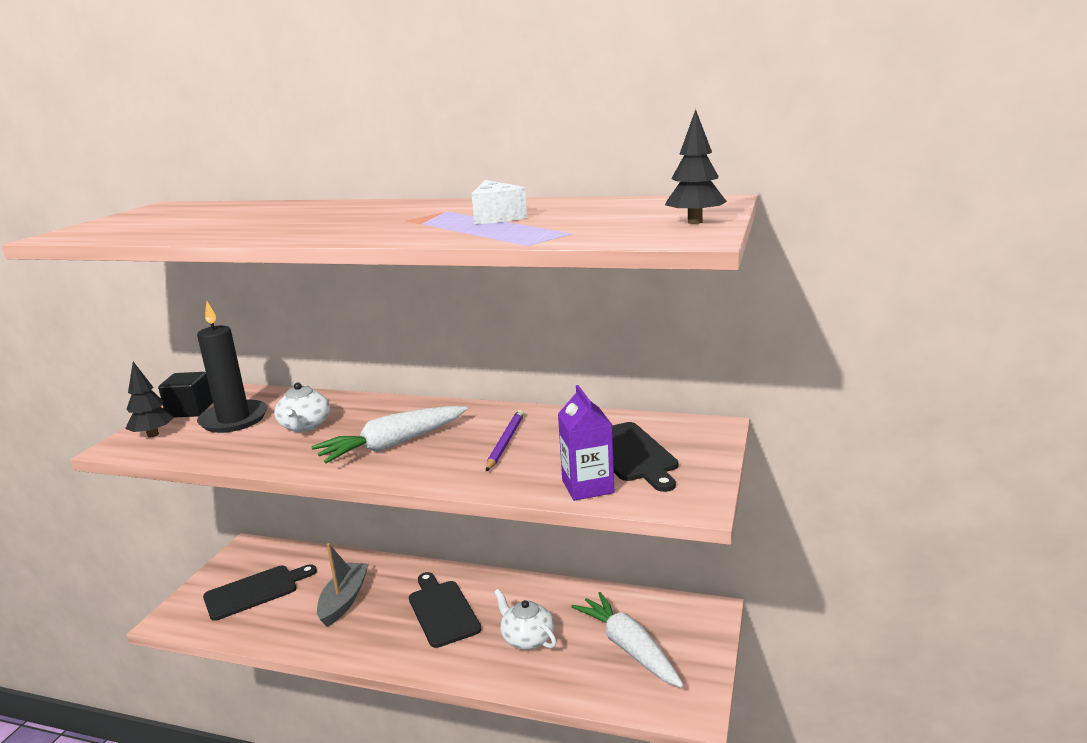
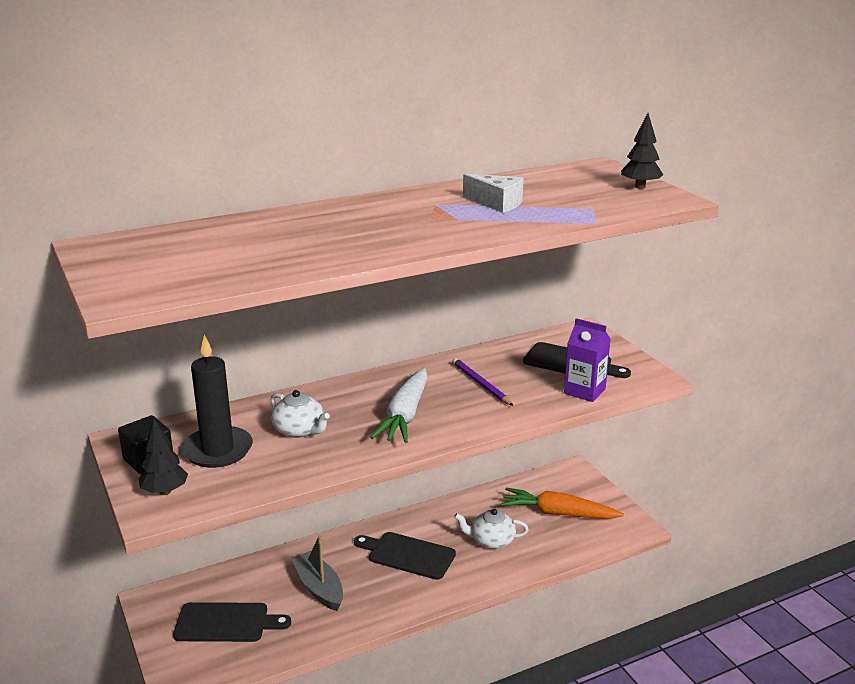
camera: 45 degrees left, 5 degrees up
black cutting board [203,564,317,621] -> black cutting board turned 75 degrees clockwise [173,602,291,642]
white carrot [571,592,683,688] -> orange carrot [501,488,624,519]

